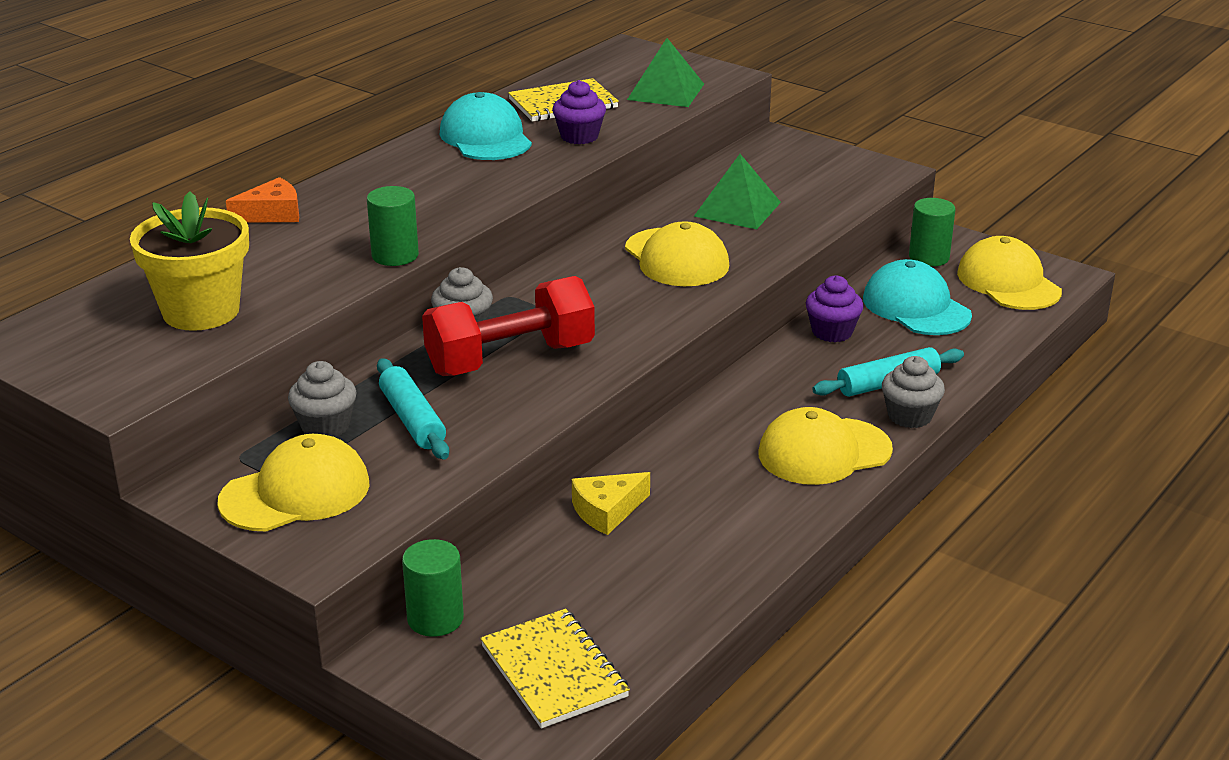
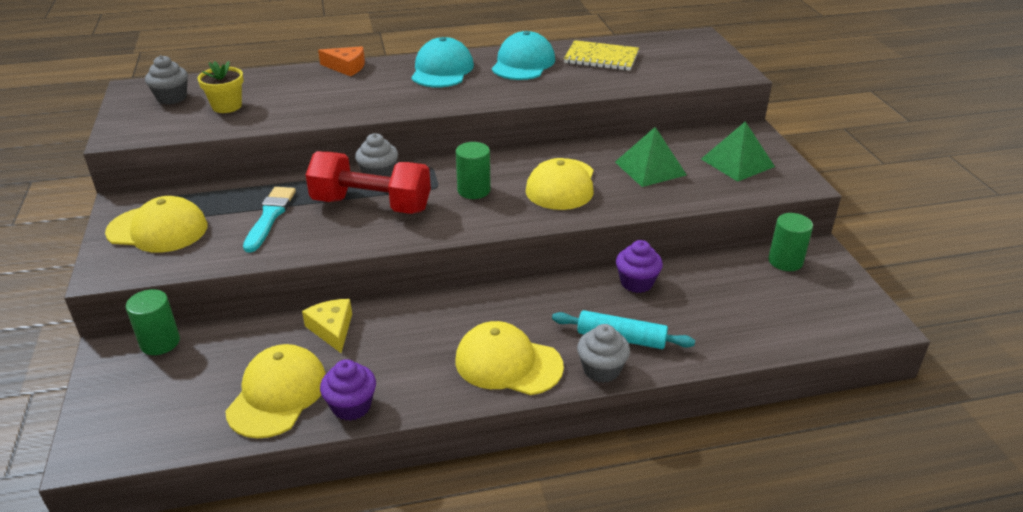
camera: 40 degrees right, 5 degrees up
yellow flower pot [130,191,249,331] -> yellow flower pot [198,61,244,113], size x0.60
grey cupcake [288,361,357,437] -> grey cupcake moved to [145,55,188,104]
green cylinder [367,186,419,266] -> green cylinder moved to [456,142,491,199]
turquoise rolling pin [377,358,449,459] -> turquoise brush [243,187,296,253]
yellow notebook [480,609,630,729] -> none
purple cupcake [552,80,606,144] -> purple cupcake moved to [320,359,376,421]
yellow cheese [572,472,650,535] -> yellow cheese turned 60 degrees clockwise [302,299,352,353]
green pyramid [627,38,704,107] -> green pyramid moved to [701,121,775,182]
turquoise cap [863,259,972,335] -> turquoise cap moved to [411,37,474,87]
yellow cap [957,236,1062,310] -> yellow cap moved to [225,344,326,439]

